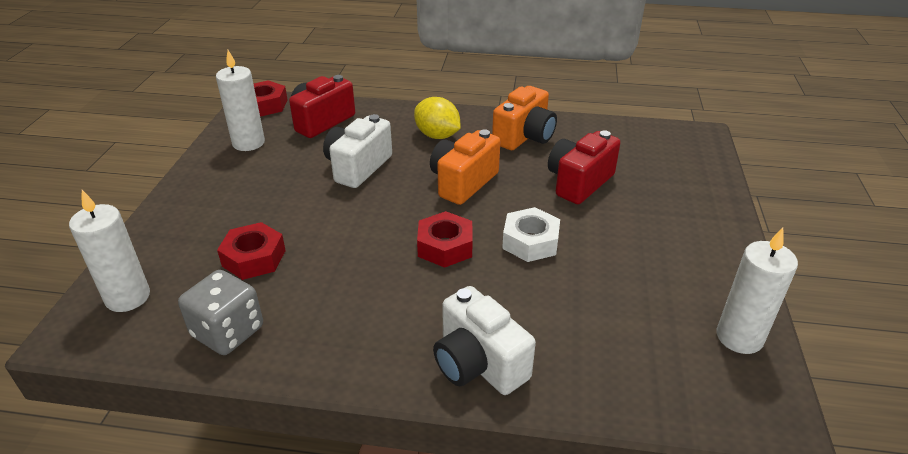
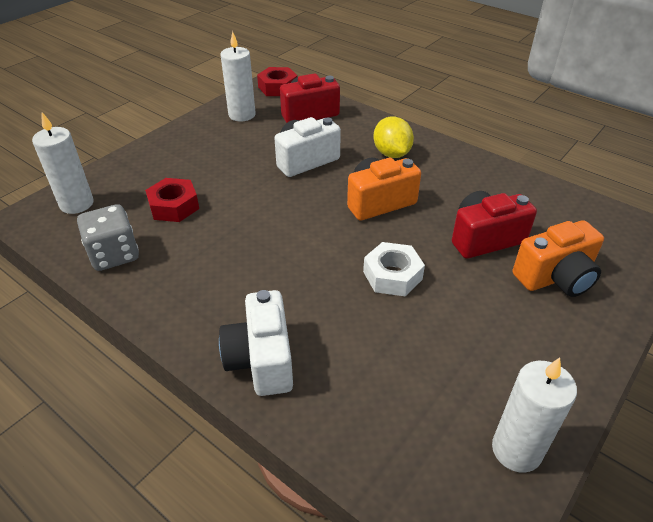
camera: 30 degrees right, 5 degrees up
red nut [417,211,473,268] -> none
orange camera [492,86,557,150] -> orange camera moved to [513,220,604,297]

